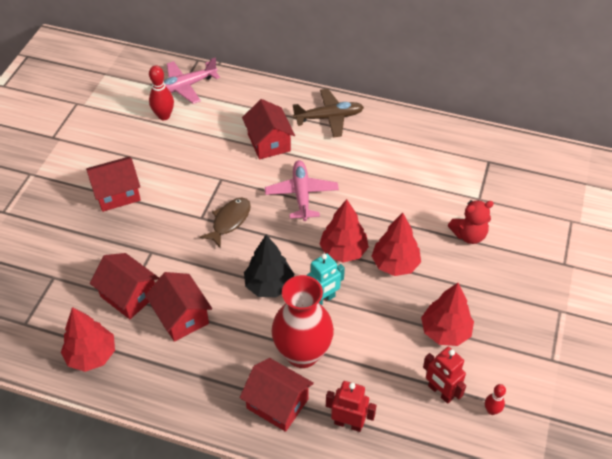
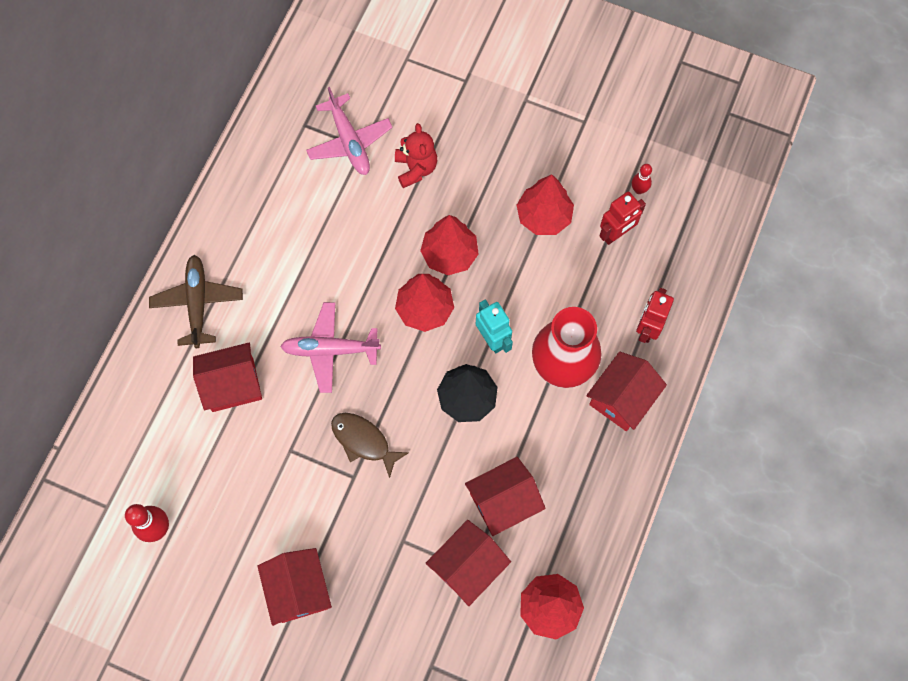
camera: 85 degrees left, 20 degrees up
pink plane [164,58,220,104] -> pink plane moved to [306,87,393,175]

